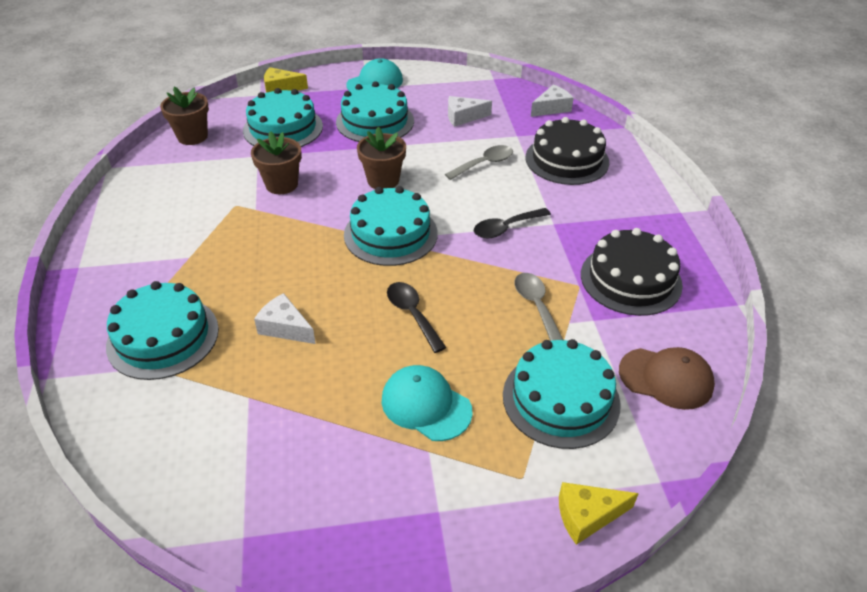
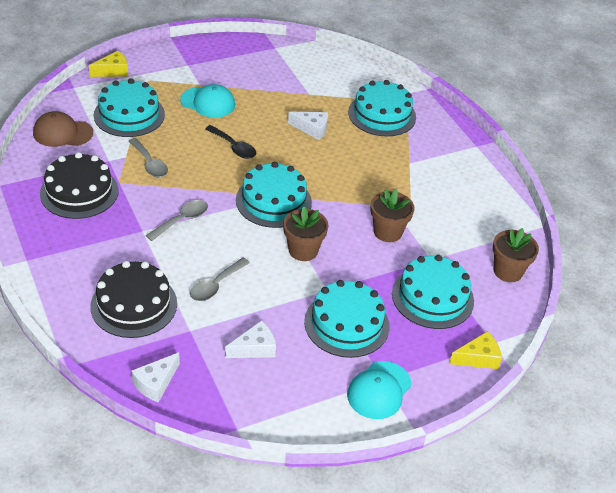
camera: 160 degrees right, 0 degrees up
black spoon [474,208,551,238] -> grey spoon [146,200,208,241]

